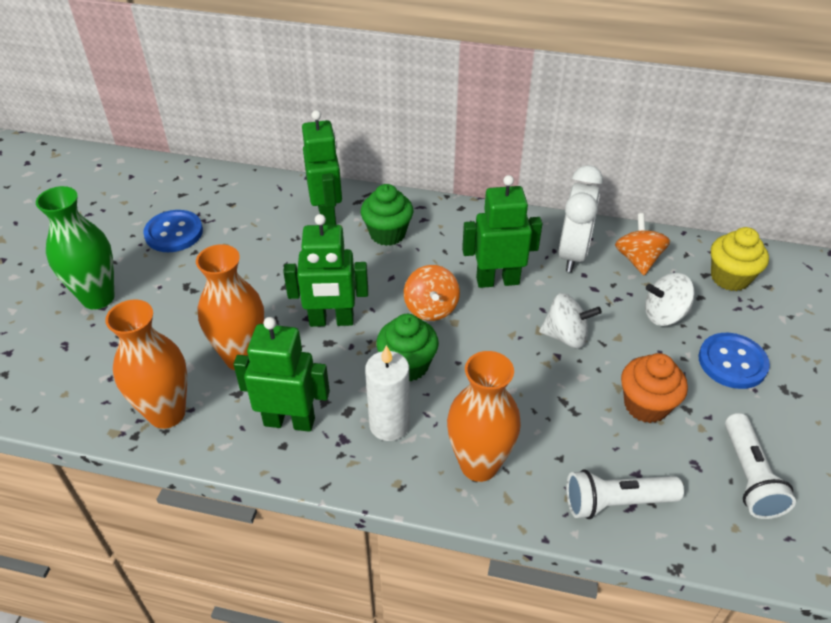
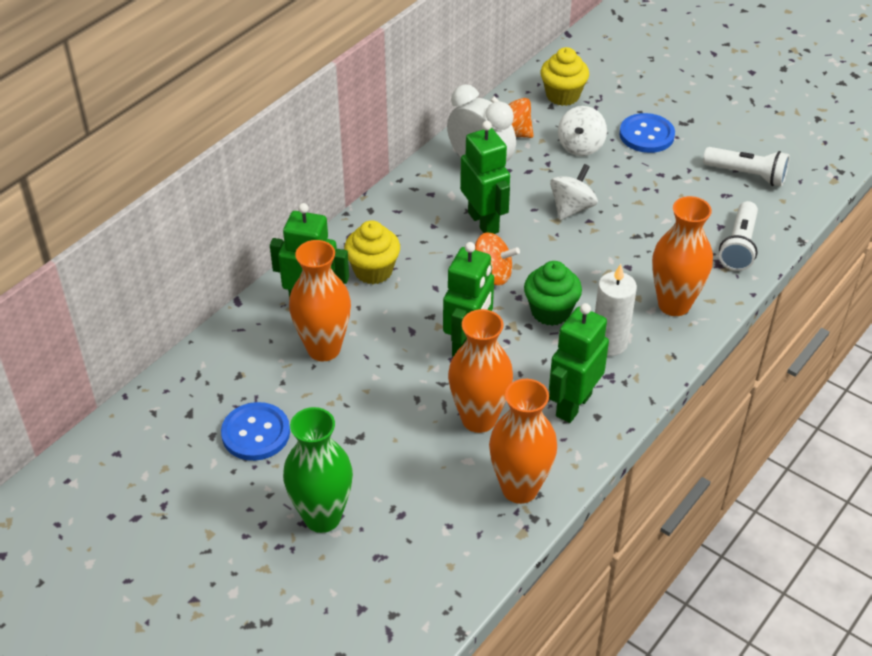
camera: 65 degrees left, 0 degrees up
green cupcake [361,184,413,246] -> yellow cupcake [344,220,400,284]
green robot [462,175,543,288] -> green robot turned 135 degrees clockwise [460,121,510,234]
orange cupcake [621,353,688,423] -> none
none -> orange vase [289,240,351,361]

